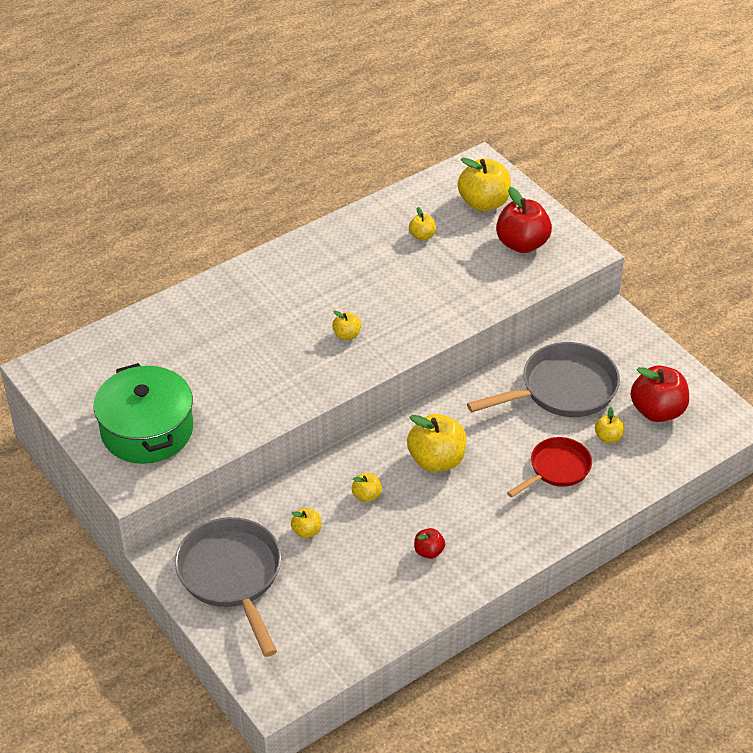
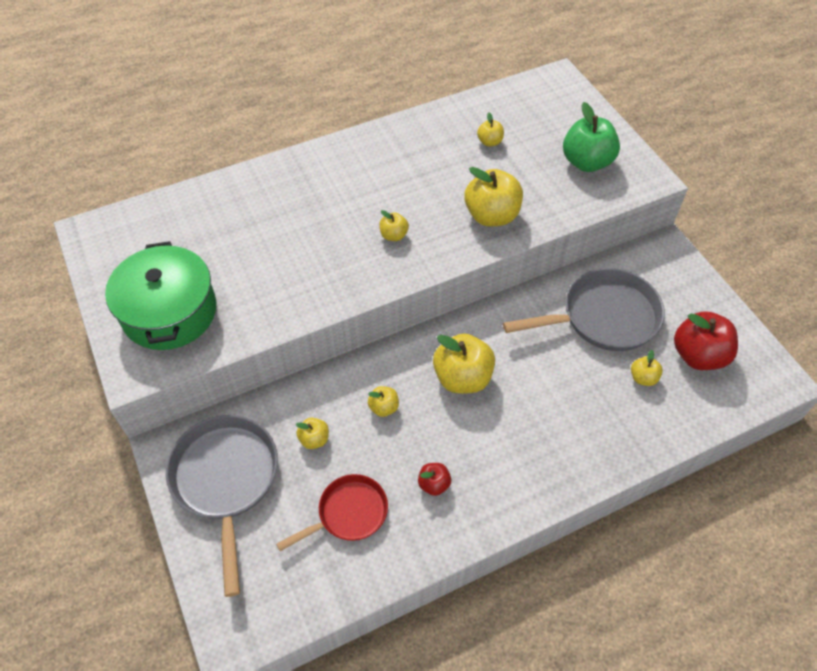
camera: 10 degrees right, 10 degrees up
yellow apple [457,158,511,211] -> yellow apple moved to [464,167,523,226]
red apple [496,187,552,253] -> green apple [563,102,620,172]
red pan [507,437,592,497] -> red pan moved to [276,474,388,551]

